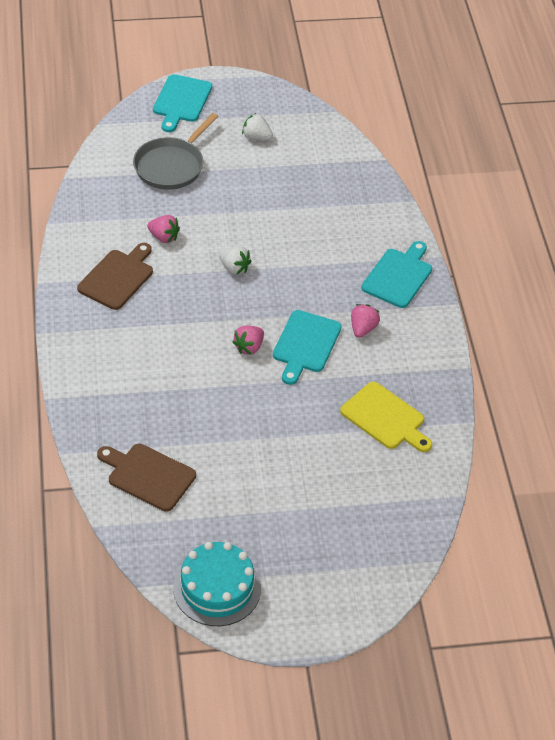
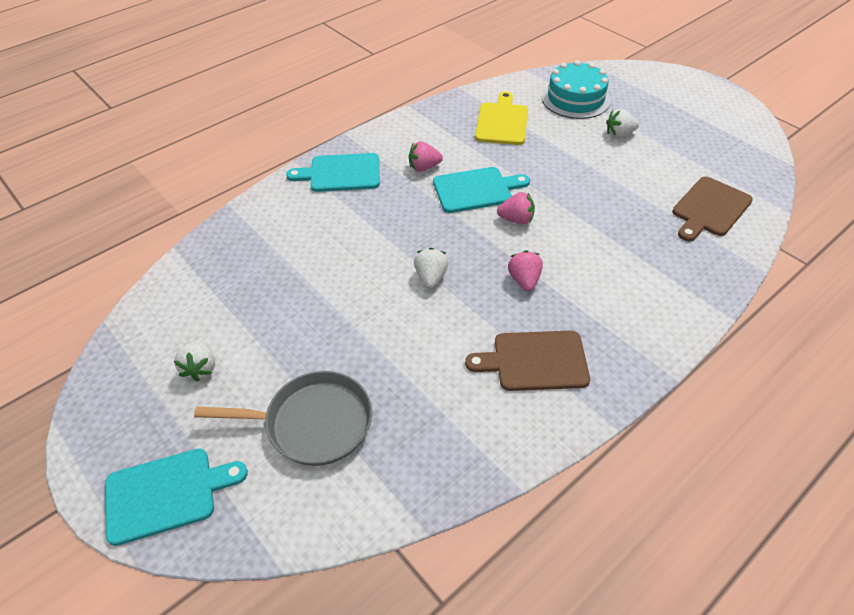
camera: 120 degrees left, 0 degrees up
brown cutting board [97,444,196,512] -> brown cutting board turned 45 degrees clockwise [672,177,753,241]
pink strawberry [147,215,180,243] -> pink strawberry moved to [508,250,543,291]
turquoise cake [173,542,261,626] -> turquoise cake moved to [541,60,611,119]
none -> white strawberry [606,109,639,138]

